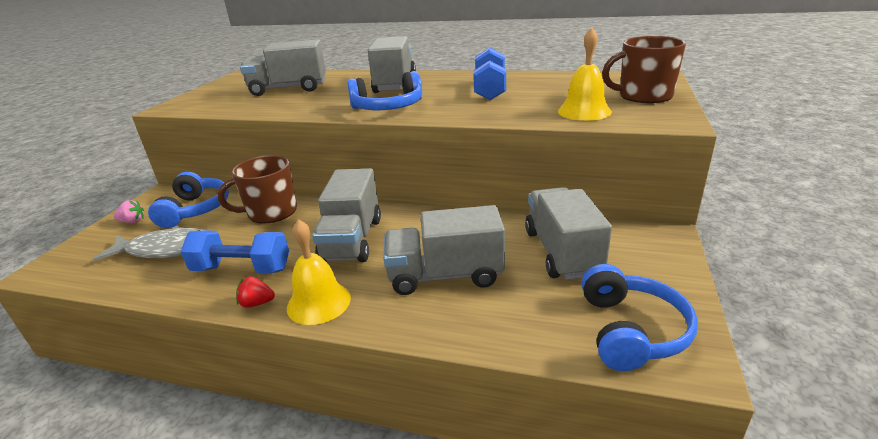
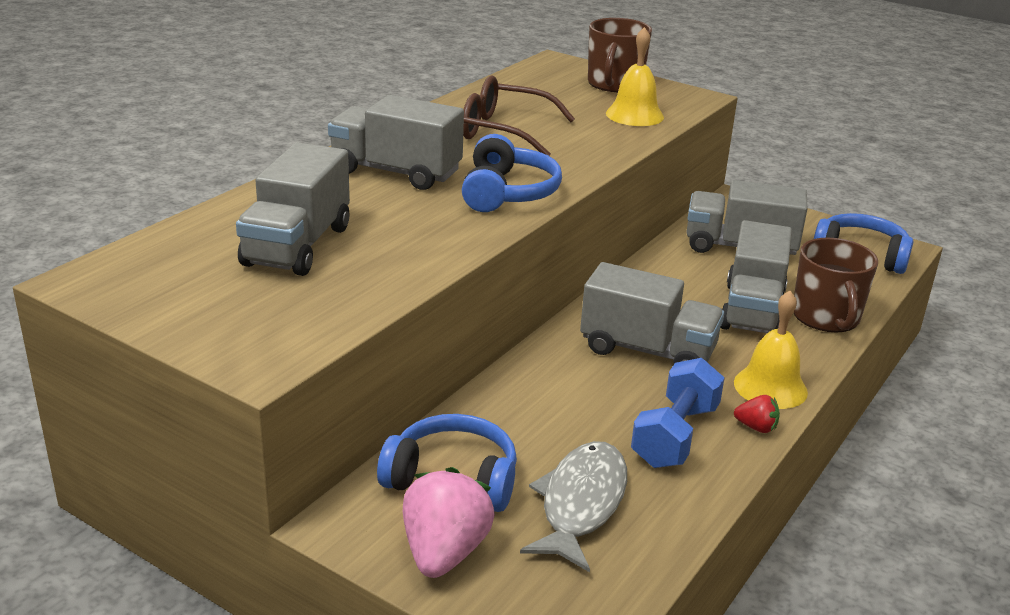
camera: 75 degrees left, 0 degrees up
pink strawberry [114,200,144,223] -> pink strawberry [403,467,495,578], size x2.05
brown mug [218,155,297,224] -> brown mug moved to [794,238,878,332]
red strawberry [236,276,275,308] -> red strawberry turned 90 degrees counterclockwise [734,395,780,433]
blue dumbbell [473,47,506,100] -> brown glasses [463,76,575,156]

